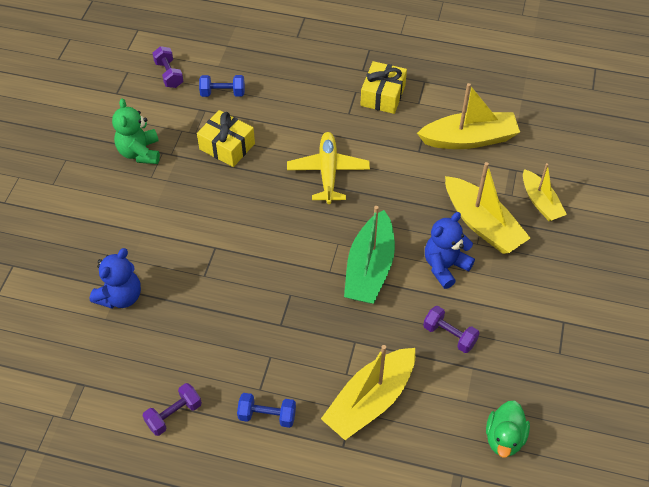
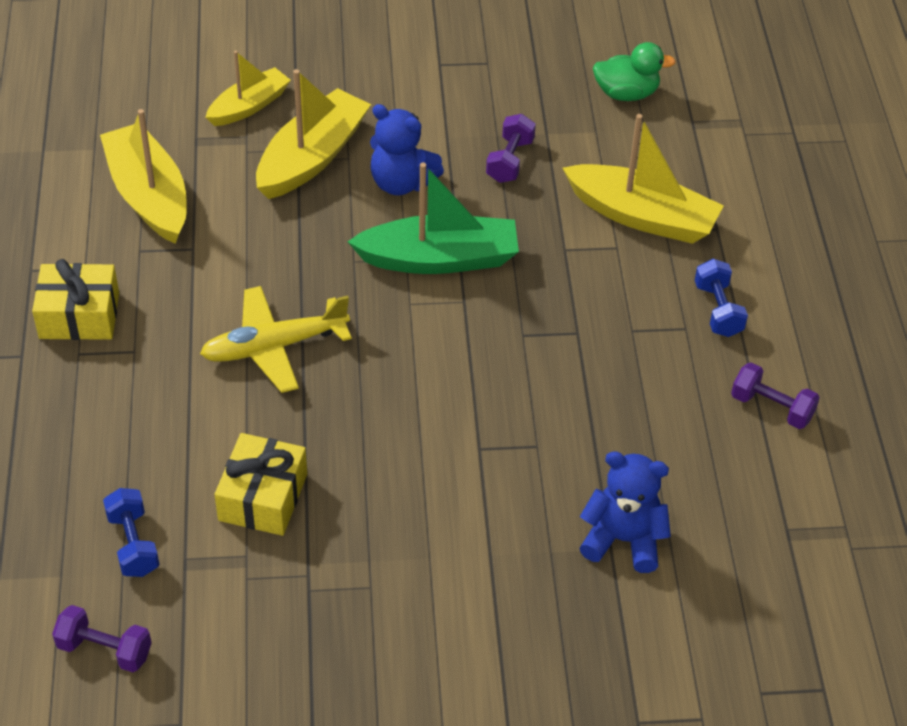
camera: 110 degrees left, 5 degrees down
green teddy bear [112,98,160,164] -> none
purple dumbbell [152,46,183,88] -> purple dumbbell turned 60 degrees clockwise [52,605,152,672]

